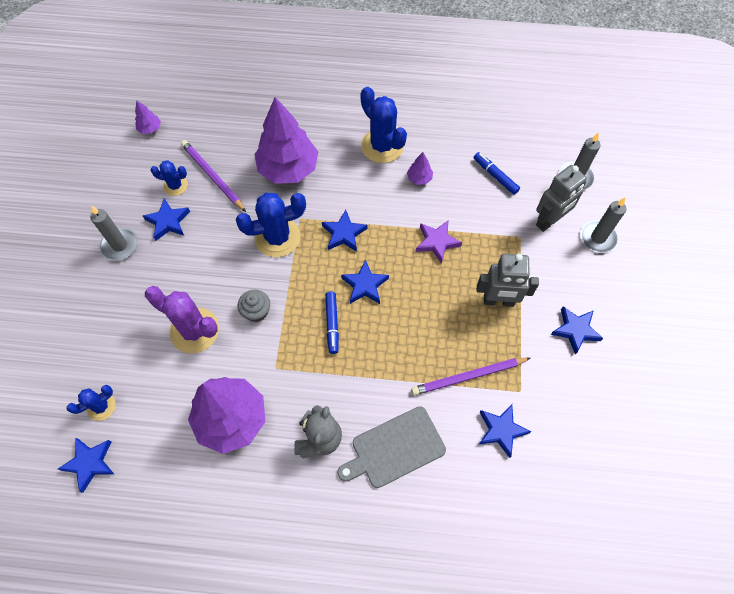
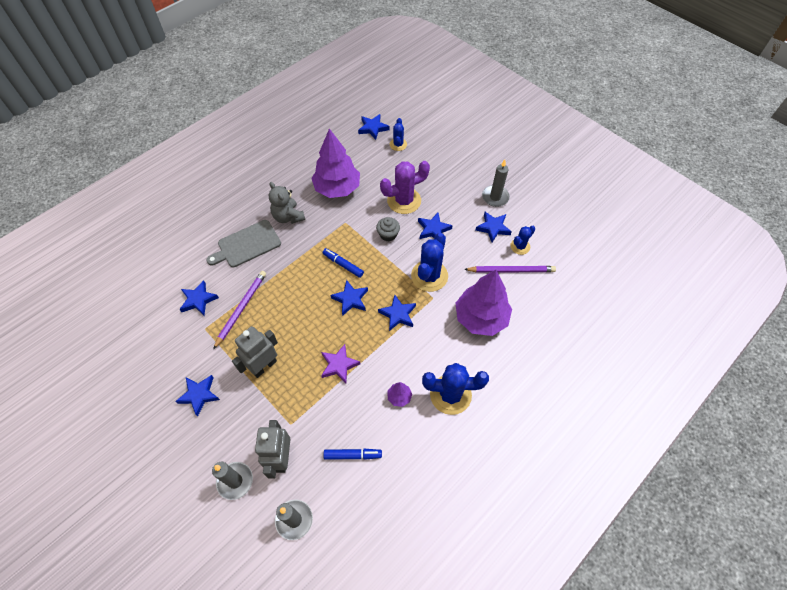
camera: 130 degrees right, 5 degrees down
purple tree [135,100,161,134] -> none
grey cutting board [337,406,446,488] -> grey cutting board turned 135 degrees counterclockwise [207,220,281,268]
none -> blue star [418,213,453,239]

